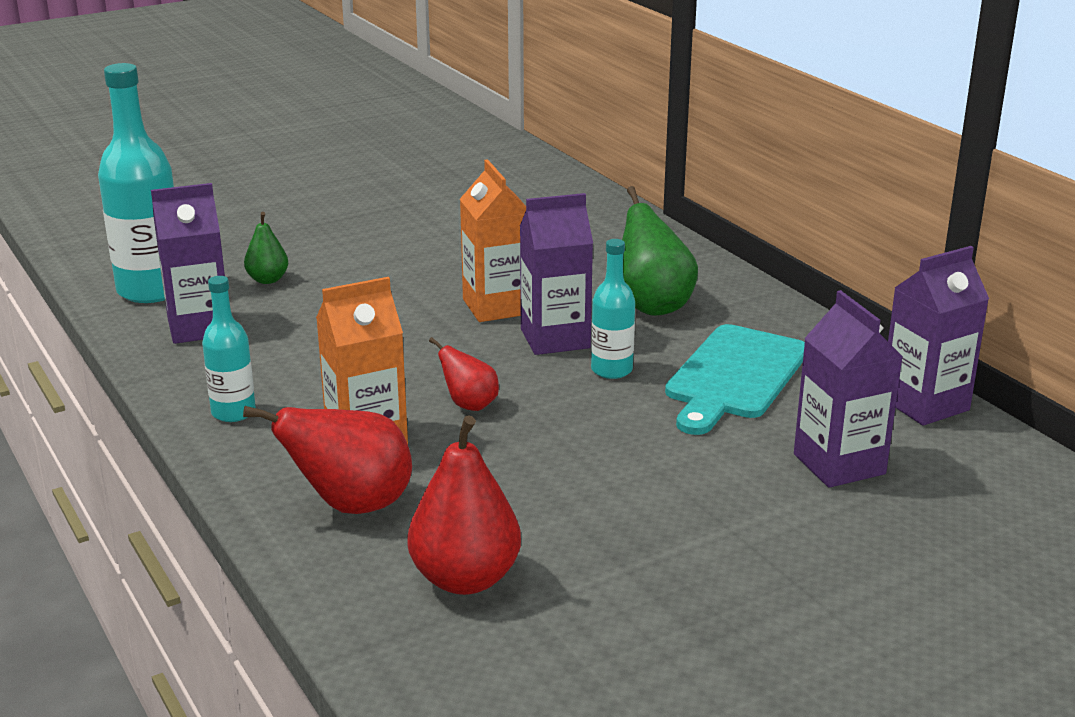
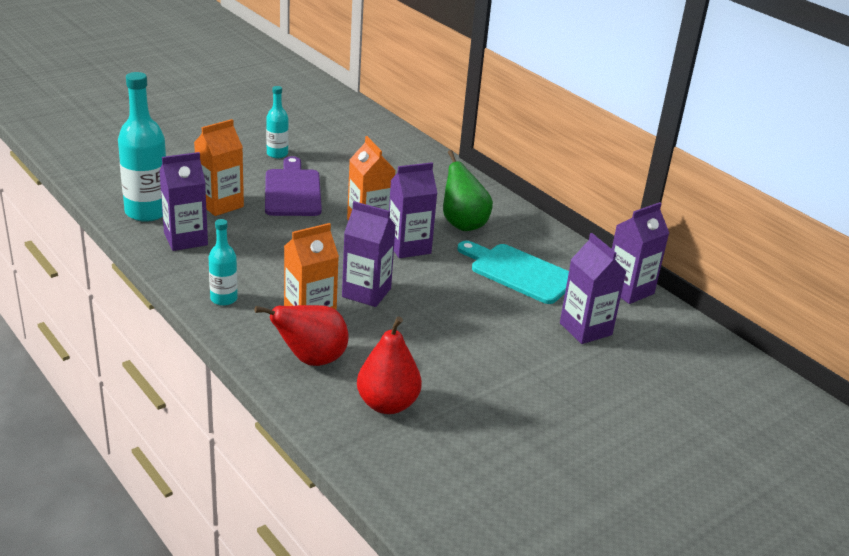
camera: 10 degrees left, 5 degrees up
green pear [244,212,289,284] -> orange carton [194,119,244,216]
red pear [429,337,499,411] -> purple carton [342,201,396,307]
turquoise bottle [591,239,635,379] -> turquoise bottle moved to [266,86,289,158]
turquoise cutting board [665,324,805,435] -> turquoise cutting board turned 105 degrees clockwise [458,241,569,304]
none -> purple cutting board [265,156,322,216]

